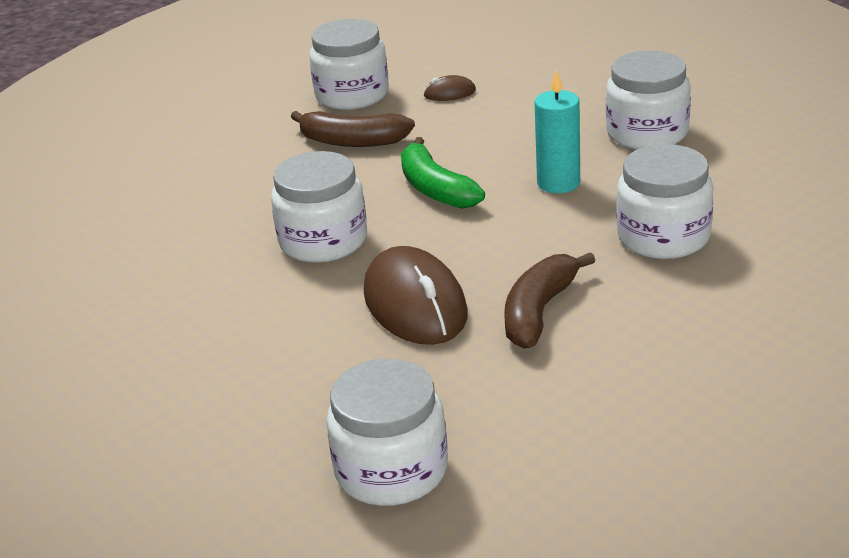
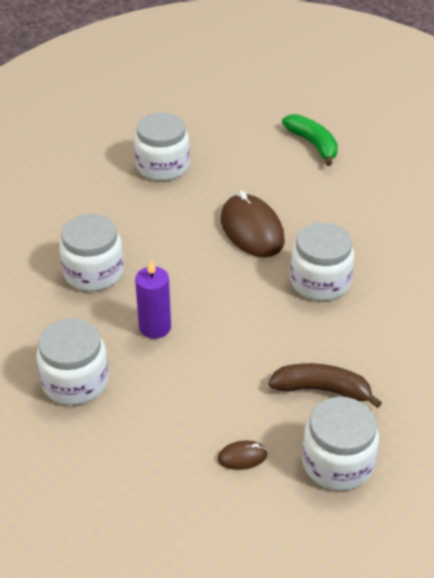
camera: 175 degrees right, 10 degrees up
white jar [326,358,448,506] -> white jar moved to [134,113,190,181]
green banana [401,137,485,209] -> green banana moved to [282,114,338,166]
brown banana [504,252,595,348] -> none
turquoise candle [534,70,580,193] -> purple candle [135,260,171,339]

